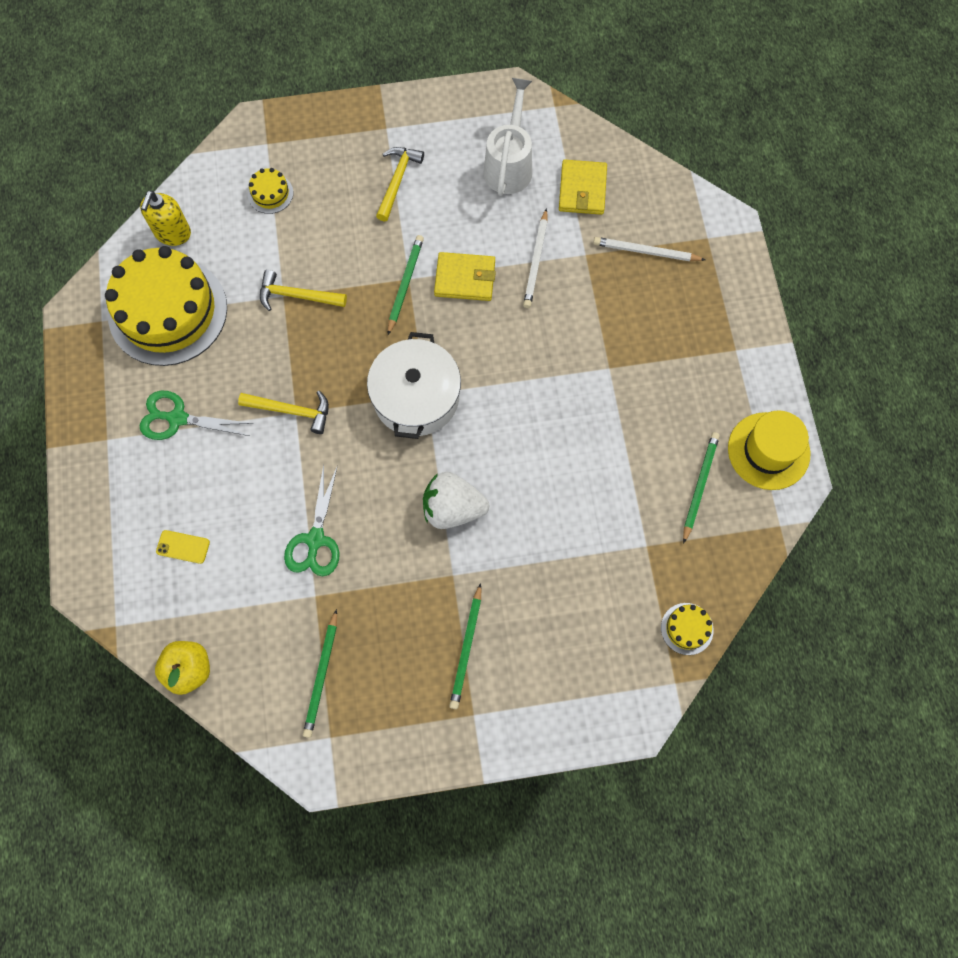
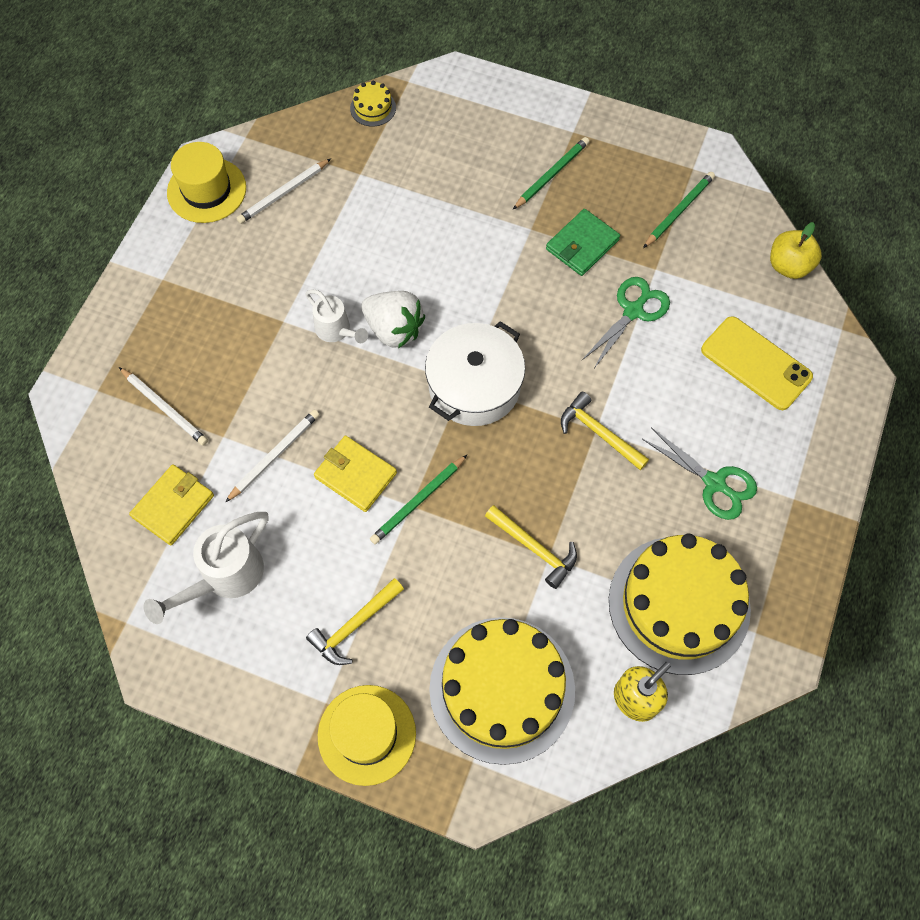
camera: 150 degrees left, 5 degrees down
yellow phone [156,530,210,564] -> yellow phone [701,316,813,410], size x2.10
yellow cake [248,168,293,214] -> yellow cake [429,617,575,765], size x2.49
white strawberry [423,472,489,529] -> white strawberry moved to [361,291,425,348]
green pencil [683,432,720,544] -> white pencil [237,159,331,224]
none -> white watering can [305,290,368,343]
none -> yellow hat [318,685,416,786]
none -> green wallet [546,209,620,276]

